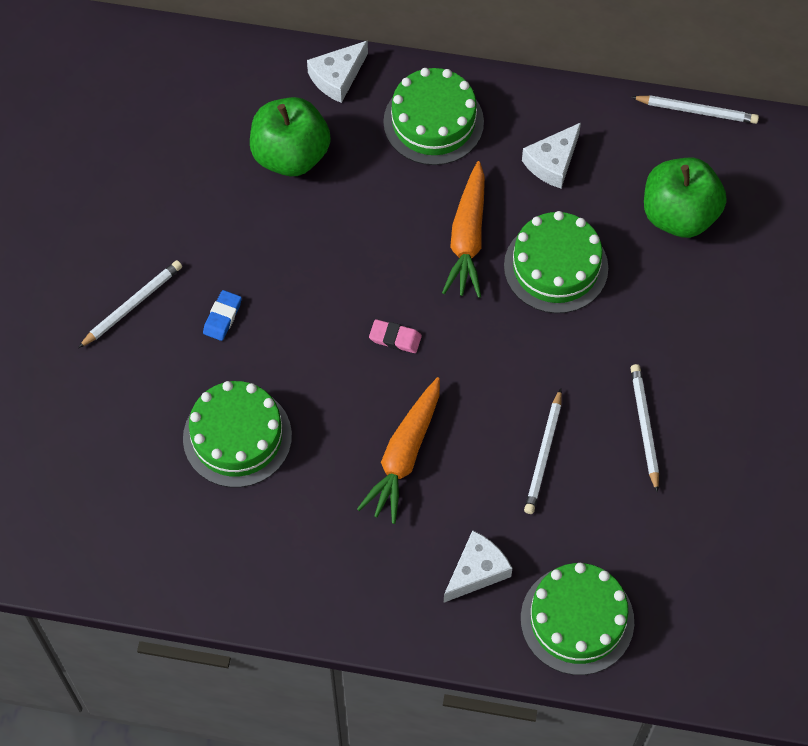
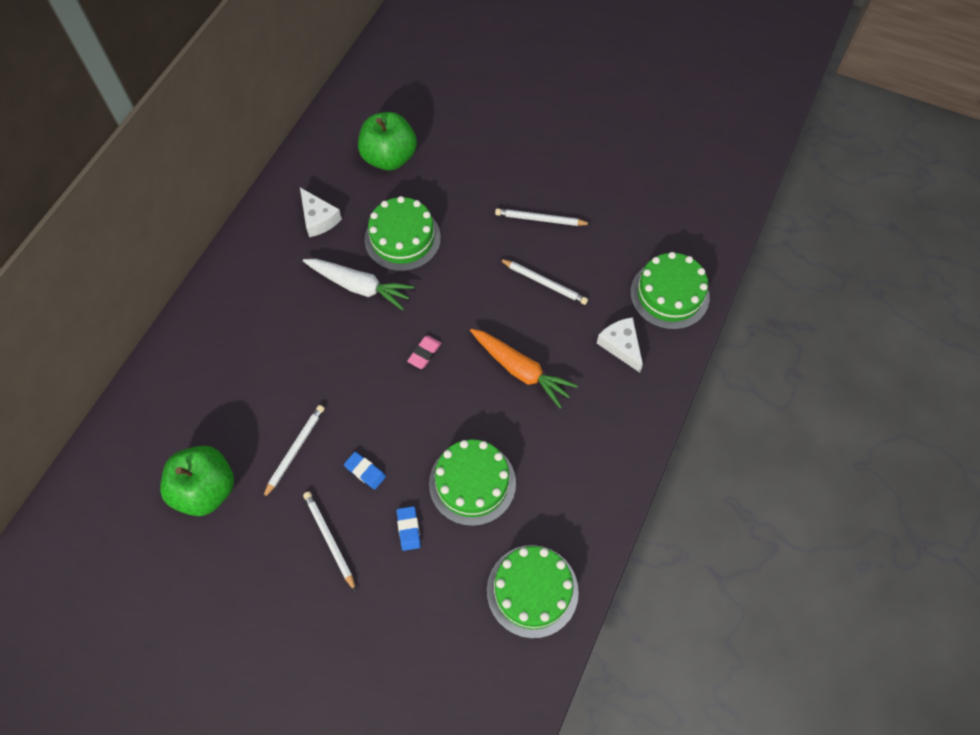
camera: 75 degrees left, 0 degrees up
green apple [250,97,331,176] -> green apple moved to [160,445,234,516]
white cheese [307,40,368,103] -> none
green cake [383,68,484,165] -> green cake moved to [487,545,579,639]
orange carrot [442,161,485,298] -> white carrot [303,259,415,311]
white pencil [631,95,759,124] -> white pencil moved to [263,405,325,499]
none -> blue eraser [397,506,421,551]

